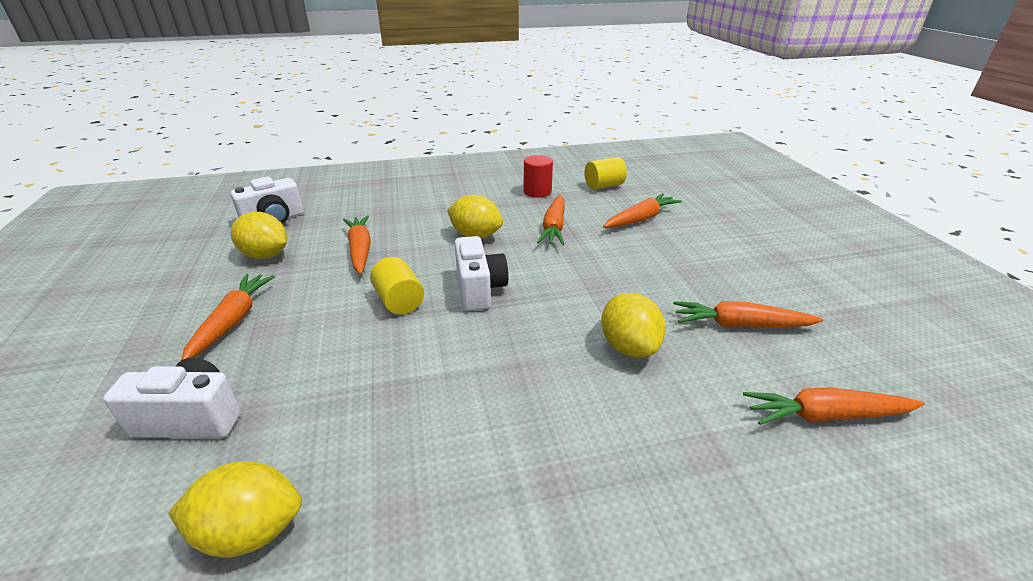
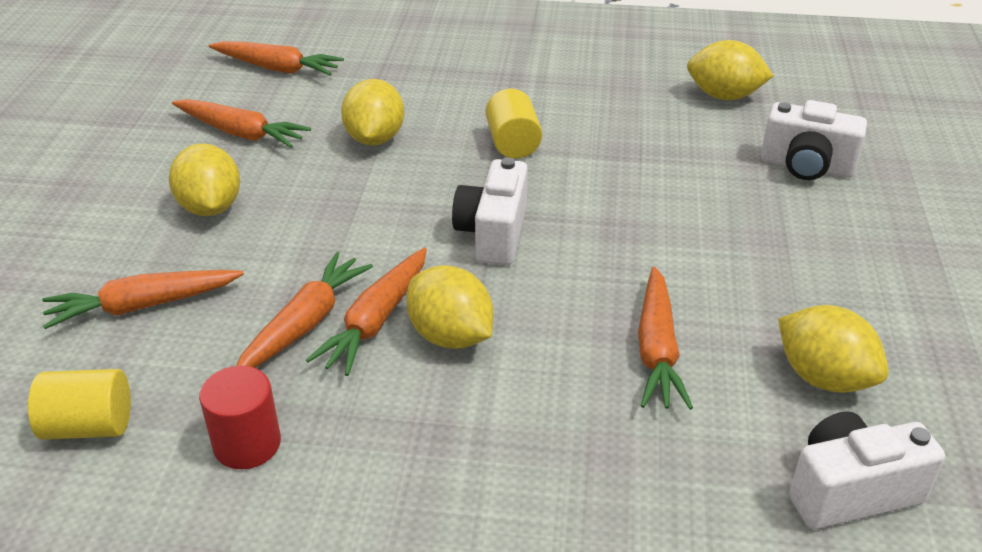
camera: 160 degrees left, 5 degrees up
orange carrot [181,274,275,360] -> orange carrot moved to [306,248,427,376]
yellow cylinder [370,257,424,315] -> yellow cylinder moved to [485,89,542,158]
none -> yellow lemon [169,143,240,216]

